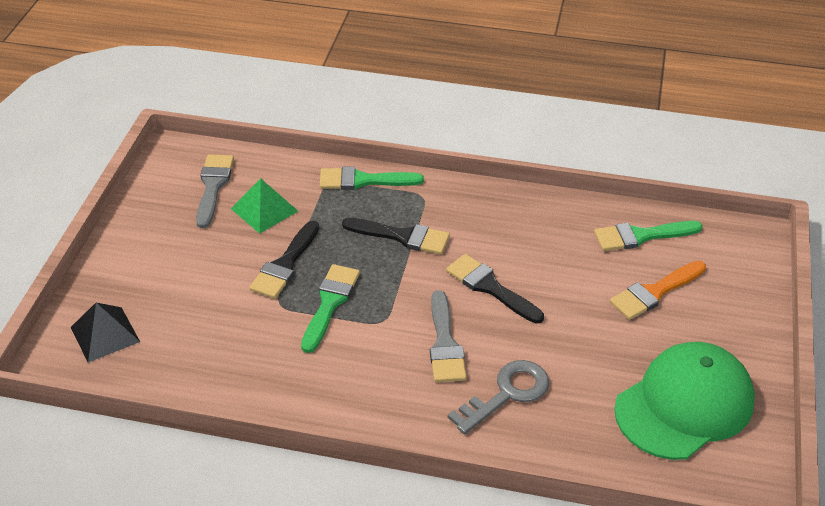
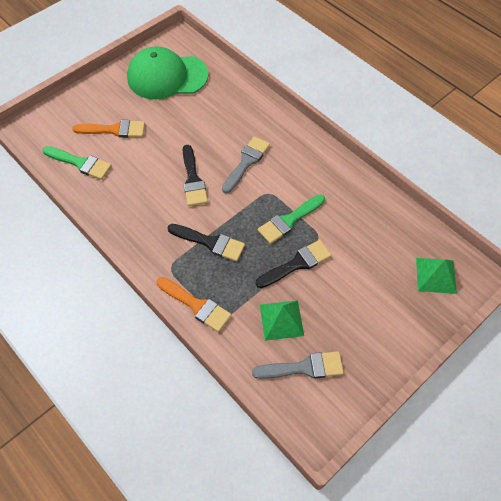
camera: 145 degrees left, 15 degrees up
black pyramid [71,303,140,363] -> green pyramid [416,258,457,294]
grey brush [196,154,234,228] -> grey brush turned 135 degrees counterclockwise [252,351,344,379]
green brush [320,167,424,190] -> orange brush [157,277,231,332]
black brush [342,218,450,254] -> black brush turned 150 degrees clockwise [167,224,245,261]
grey key [448,360,549,434] -> none

